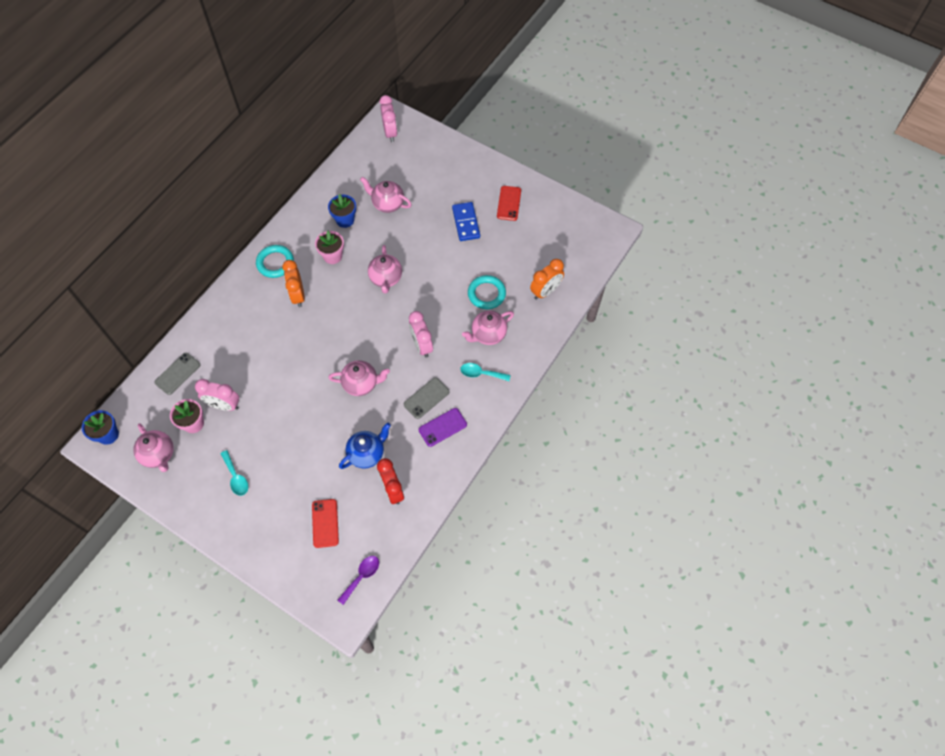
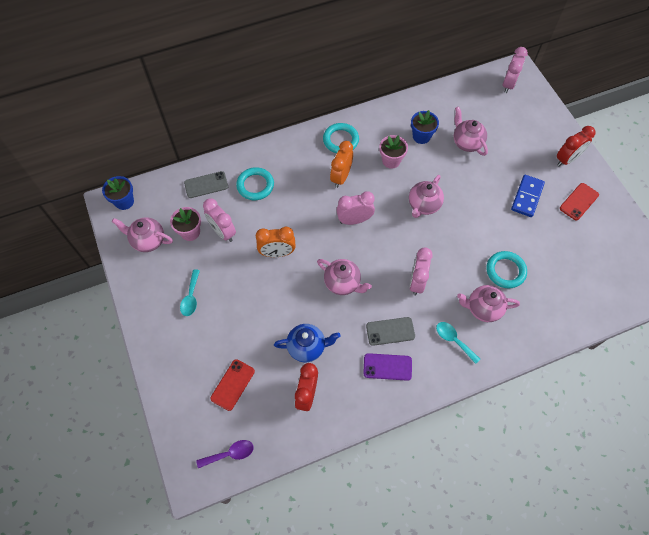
camera: 35 degrees right, 0 degrees up
pink teapot [133,423,174,472] -> pink teapot turned 105 degrees clockwise [112,217,173,252]
orange clock [530,259,564,300] -> orange clock moved to [256,227,296,257]
none -> turquoise ring [236,167,274,200]
none -> pink clock [336,191,375,225]
none -> red clock [557,126,596,166]

